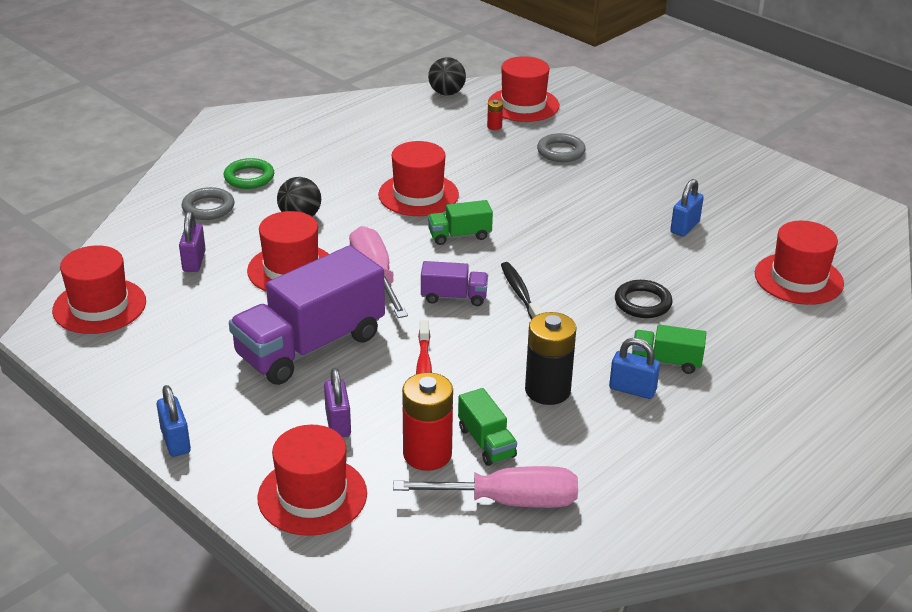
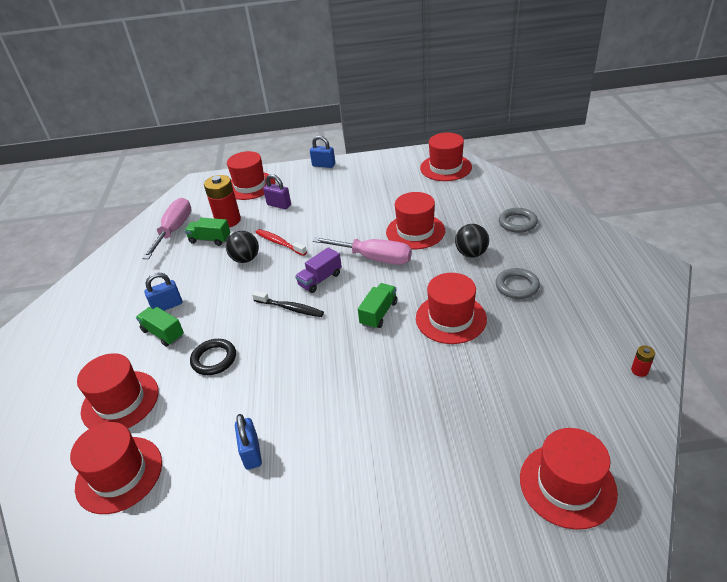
camera: 135 degrees right, 5 degrees up
purple padlock [179,211,206,272] -> none
green ring [224,158,274,189] -> none
purple truck [229,245,385,385] -> none
pink screwdriver [393,466,578,508] -> pink screwdriver turned 150 degrees clockwise [142,198,192,259]
black ball [428,57,466,95] -> black ball moved to [226,231,259,263]
red battery [487,100,503,130] -> red battery moved to [631,346,655,377]
black battery [525,312,577,405] -> none
grey ring [537,133,586,162] -> grey ring moved to [496,268,540,299]
green truck [632,324,706,374] -> green truck turned 105 degrees counterclockwise [136,307,184,347]
none -> red hat [77,353,159,429]

